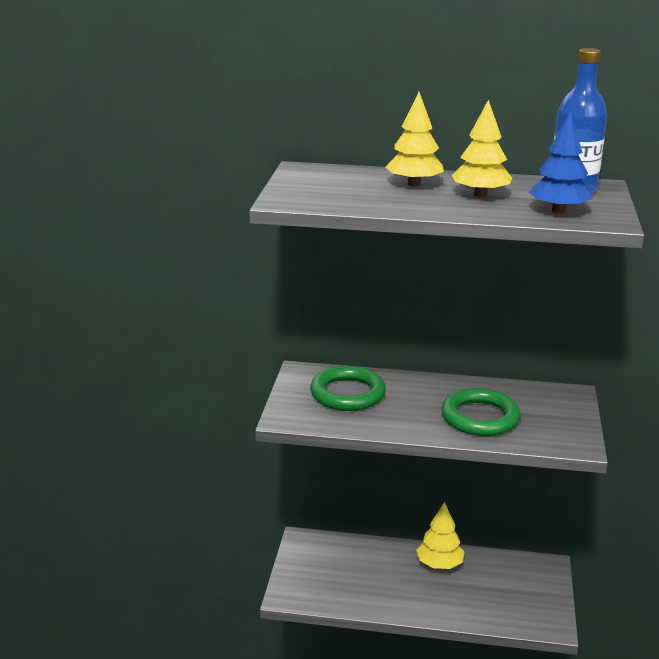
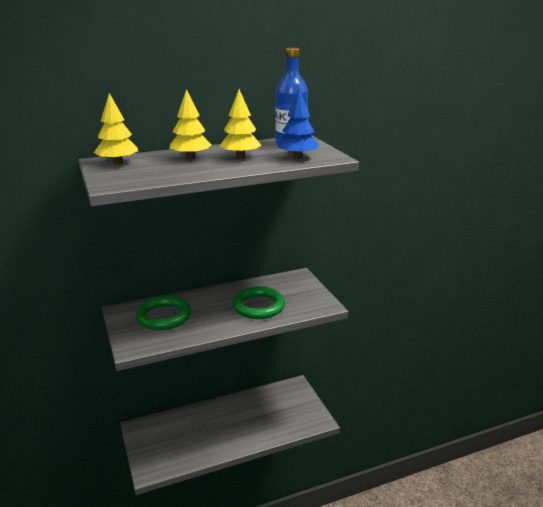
camera: 30 degrees left, 0 degrees up
yellow tree [416,502,464,569] -> yellow tree moved to [94,93,138,164]

